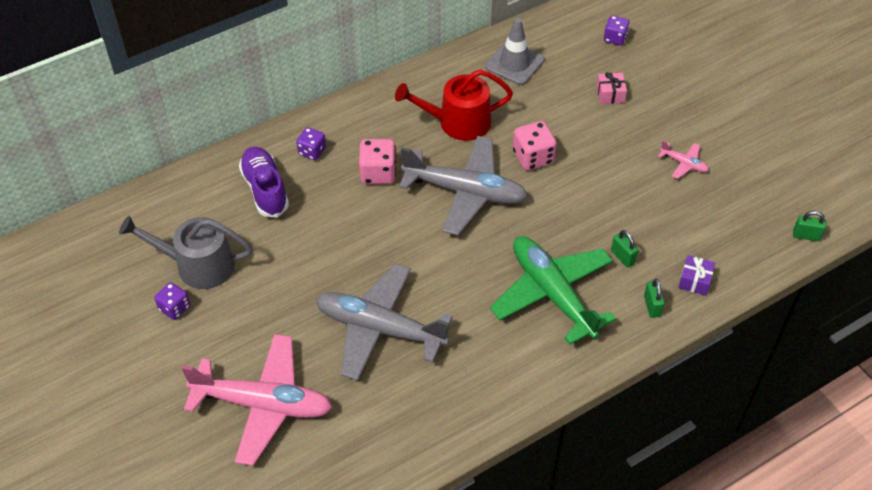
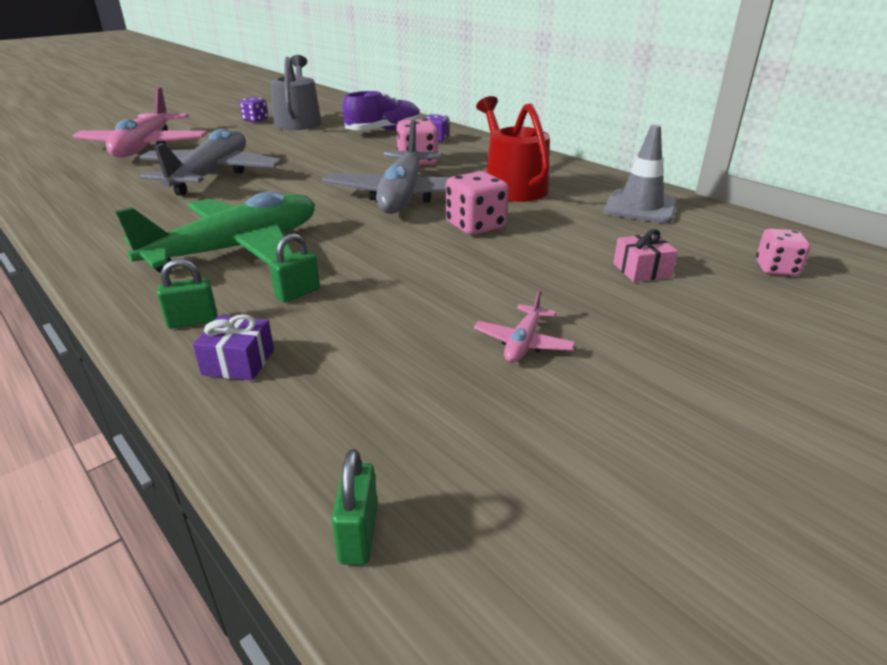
camera: 80 degrees right, 20 degrees down
purple dice [604,16,630,46] -> pink dice [756,229,810,276]

